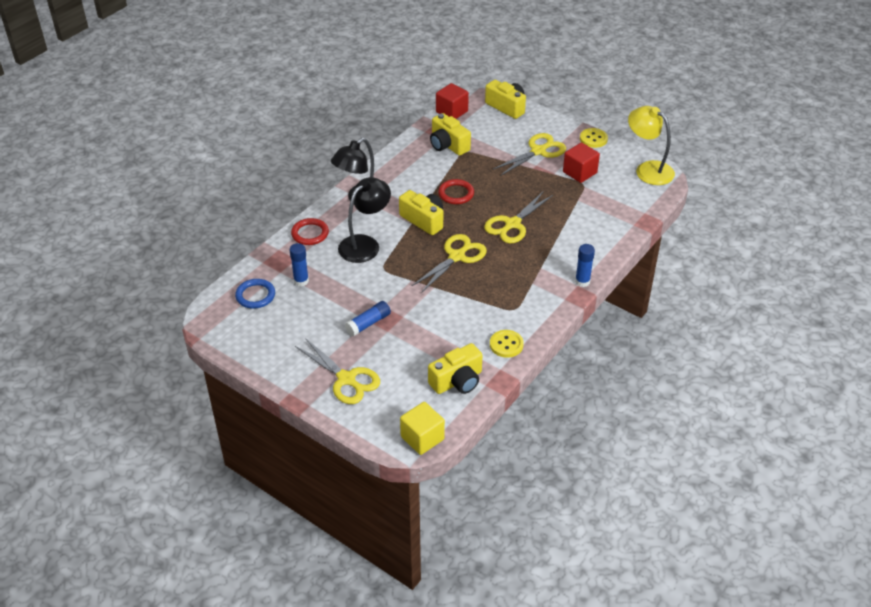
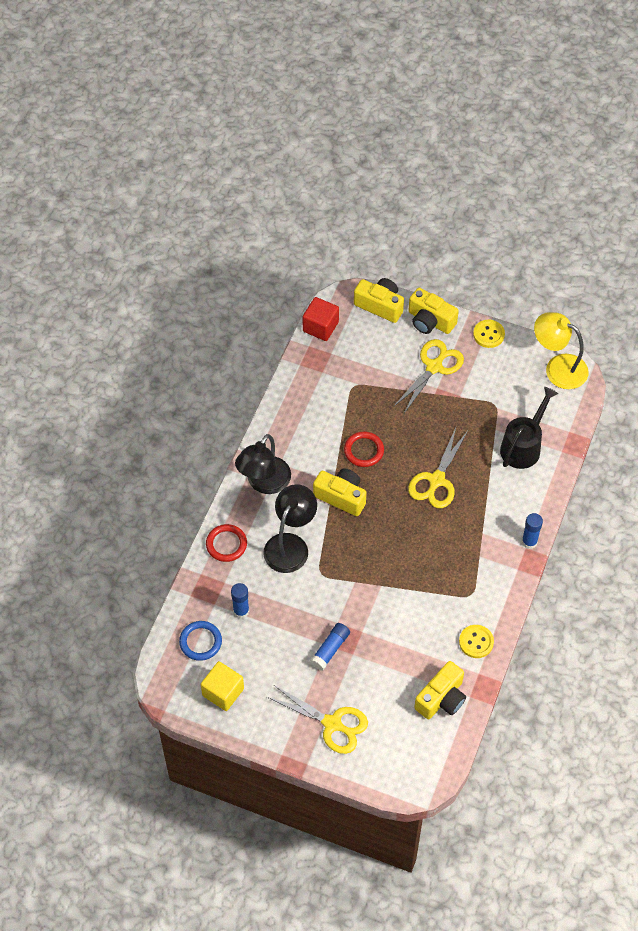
camera: 15 degrees left, 15 degrees up
yellow cube [400,402,445,455] -> yellow cube moved to [201,661,244,711]
yellow scissors [412,234,487,293] -> none
yellow camera [430,113,471,156] -> yellow camera moved to [408,288,459,334]
red cube [563,142,600,183] -> none
none -> black watering can [500,387,558,469]

